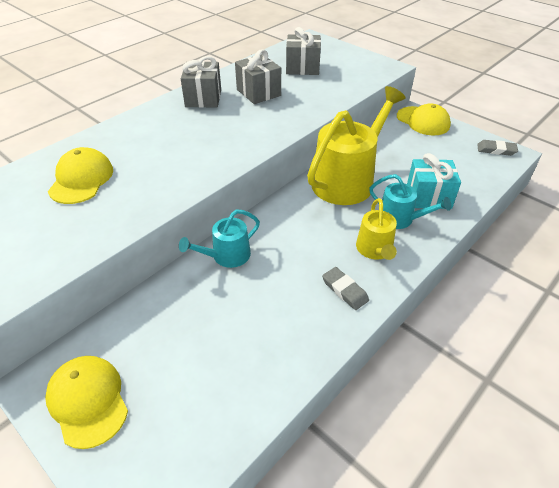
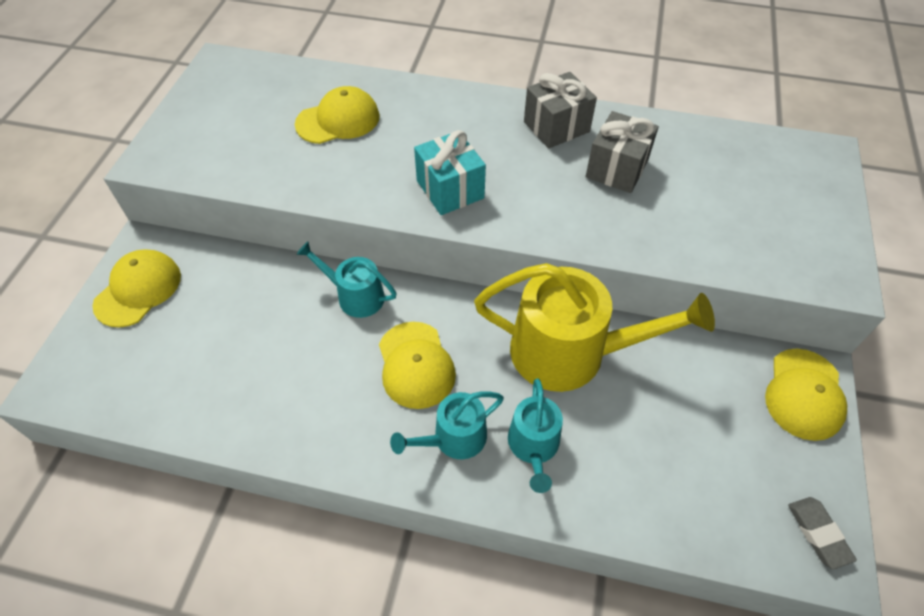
camera: 60 degrees right, 10 degrees up
grey gift [286,27,321,75] -> none
grey eraser [322,267,369,310] -> none
yellow watering can [356,198,397,260] -> turquoise watering can [390,391,504,459]
turquoise gift [407,153,461,209] -> turquoise gift moved to [414,130,486,215]
none -> yellow cap [379,322,456,409]

